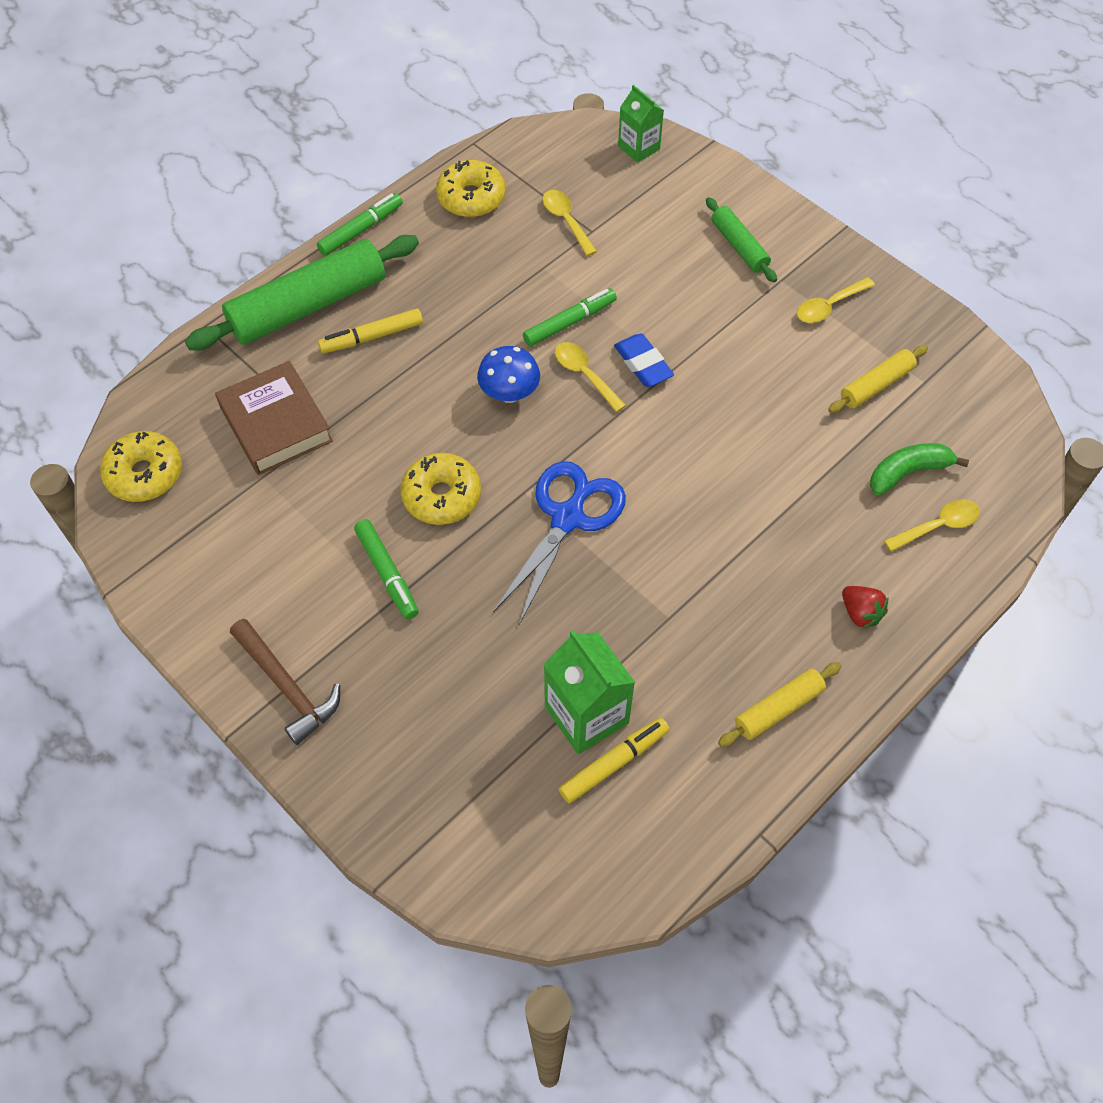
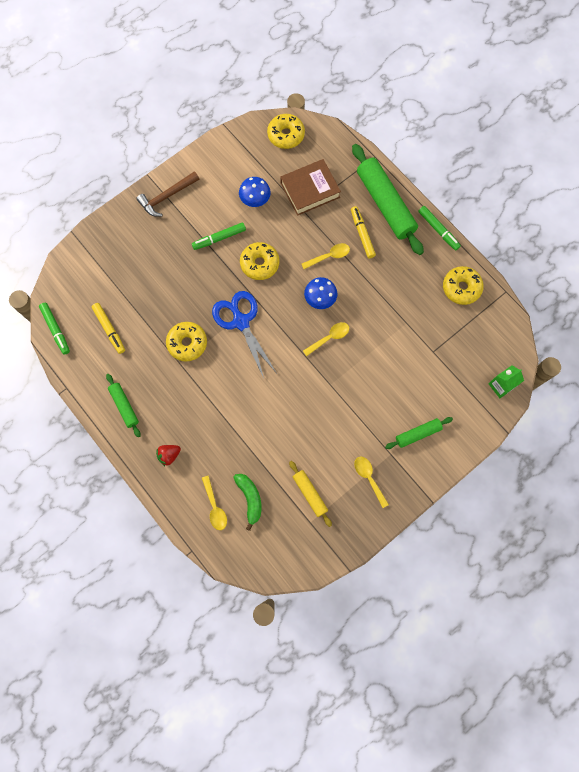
camera: 95 degrees right, 15 degrees up
blue scissors [493,461,626,625] -> blue scissors turned 150 degrees counterclockwise [212,291,276,378]
green marker [523,288,617,347] -> green marker moved to [39,303,70,355]
yellow spoon [542,190,597,256] -> yellow spoon moved to [302,243,350,269]
green carton [544,630,635,754] -> none
blue eraser [614,334,674,387] -> none
yellow rolling pin [718,662,842,747] -> green rolling pin [106,374,141,437]
none -> yellow donut [166,322,207,361]
none -> blue mushroom [239,177,271,207]

